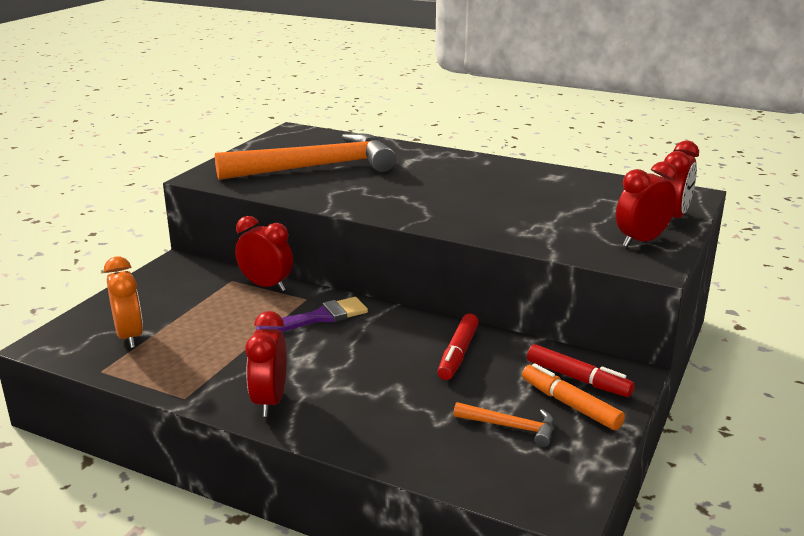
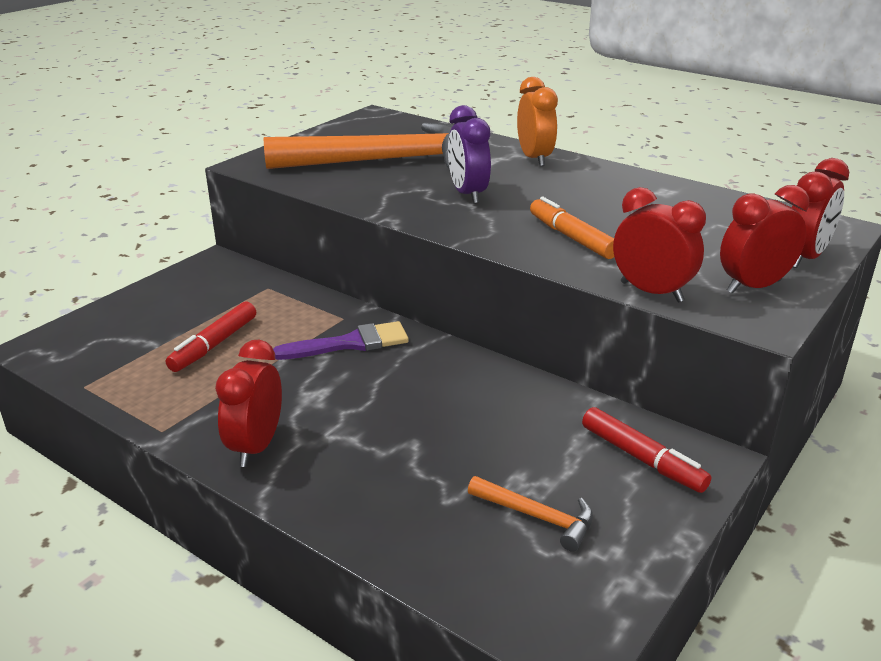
camera: 10 degrees right, 5 degrees up
orange clock [104,257,143,348] -> orange clock moved to [517,77,558,167]
red clock [235,216,293,291] -> red clock moved to [613,187,706,302]
red marker [438,313,479,380] -> red marker moved to [166,302,256,372]
orange marker [522,363,625,430] -> orange marker moved to [530,197,614,259]
none -> purple clock [448,105,491,204]

